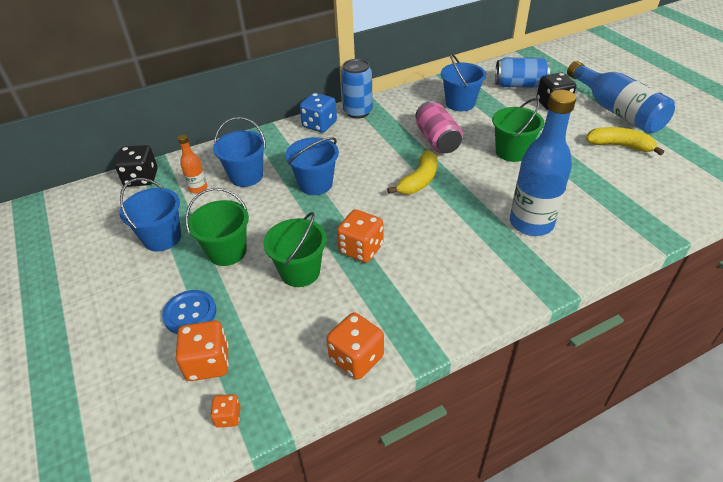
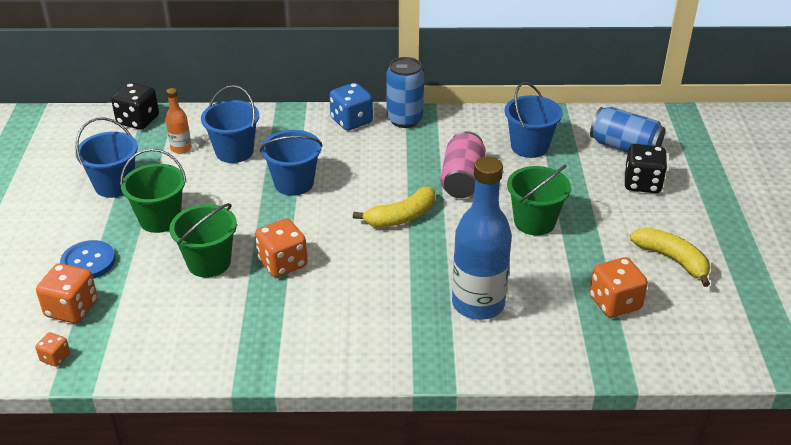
camera: 25 degrees right, 5 degrees down
orange dice [326,312,384,379] -> orange dice moved to [589,257,648,318]
blue bottle [567,61,675,133] -> none

